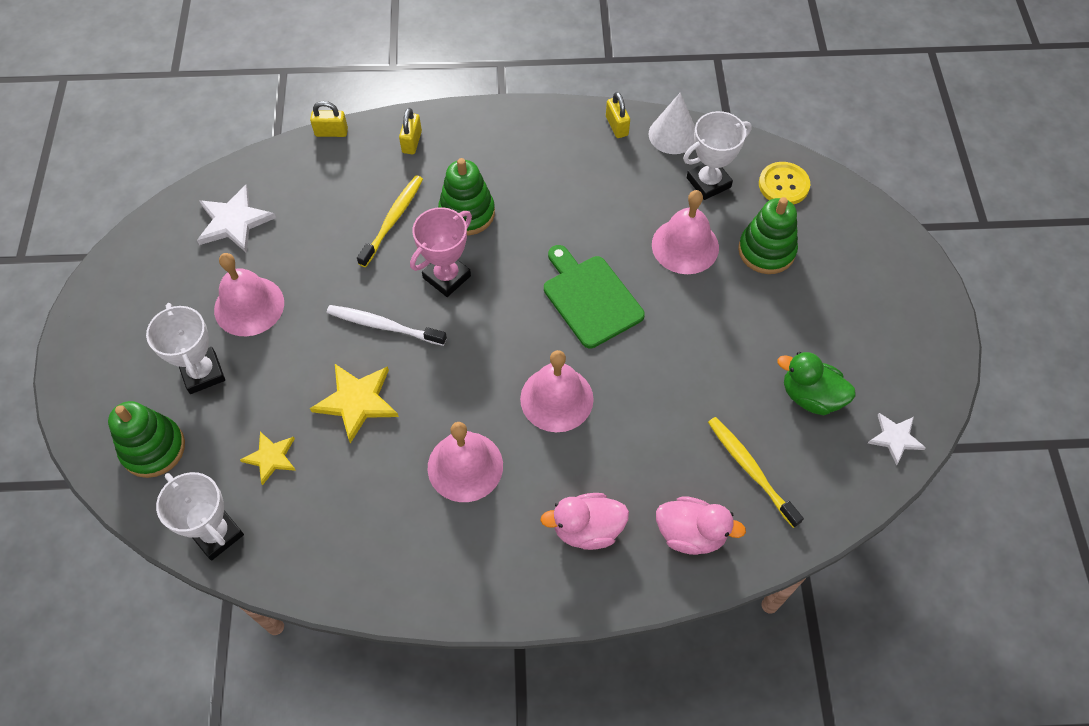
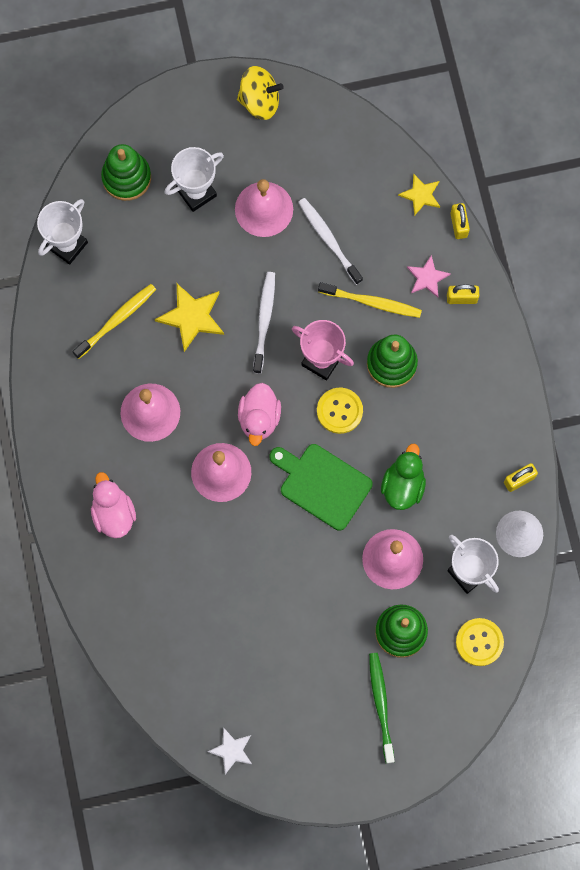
camera: 80 degrees right, 15 degrees up
white star [197,185,276,253] -> none
yellow star [240,432,296,485] -> yellow star moved to [398,174,440,216]
green cutting board [544,245,645,349] -> green cutting board turned 105 degrees counterclockwise [269,444,373,531]
pink duck [656,496,746,555] -> pink duck moved to [238,383,281,446]
yellow toothbrush [708,417,804,528] -> yellow toothbrush moved to [72,284,156,359]
green duck [778,352,856,415] -> green duck moved to [381,444,426,510]
none -> yellow spinning top [237,66,284,120]
none -> white toothbrush [298,198,363,285]
none -> yellow button [317,388,363,434]
none -> green toothbrush [369,653,395,764]
none -> pink star [407,255,451,297]

